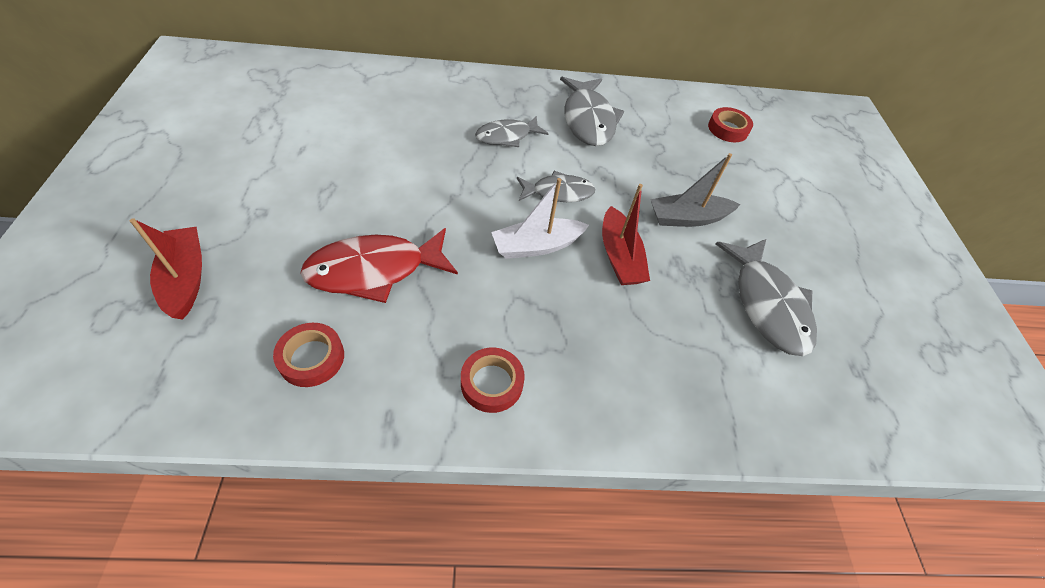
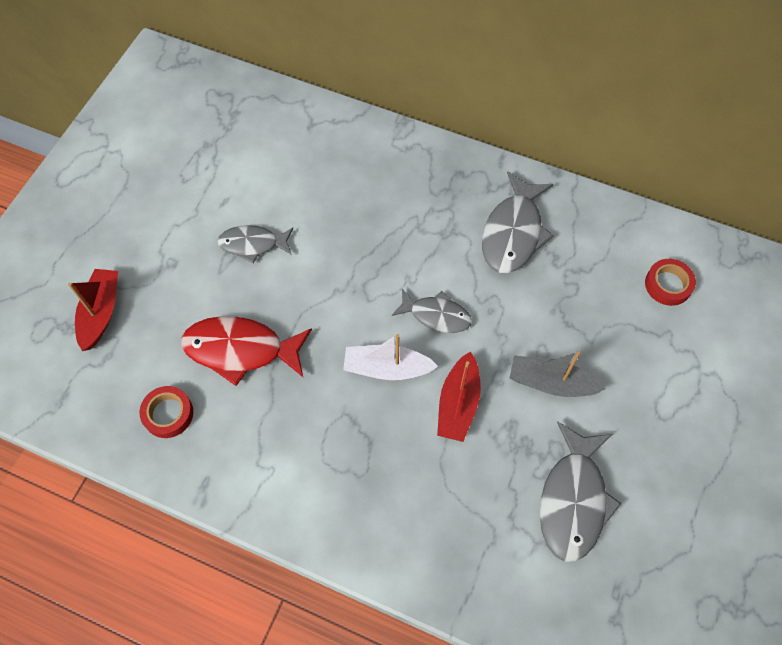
camera: 30 degrees right, 10 degrees up
red tape [461,347,525,413] -> none
grey fish [475,116,549,147] -> grey fish moved to [217,225,293,263]

